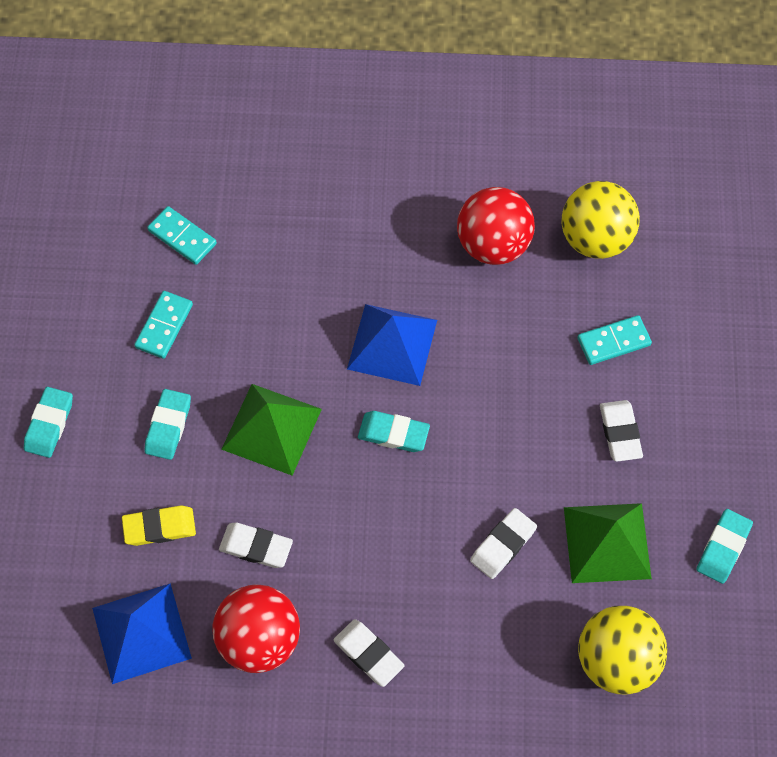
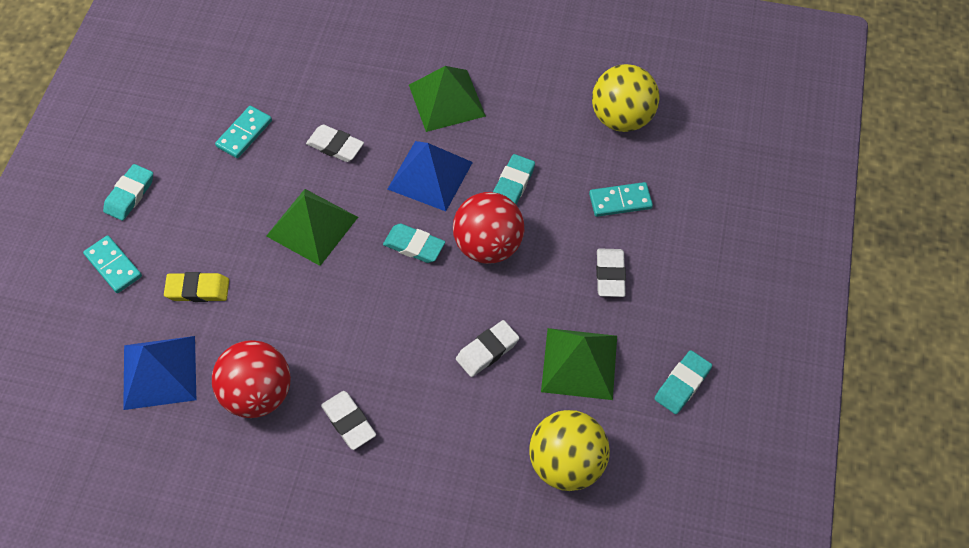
camera: 10 degrees right, 5 degrees down
turquoise eraser [145,389,191,460] -> turquoise eraser moved to [493,154,535,204]
turquoise domino [147,206,217,265] -> turquoise domino moved to [83,235,142,293]
white eraser [219,522,293,568] -> white eraser moved to [306,125,364,162]
red ball [457,187,535,265] -> red ball moved to [453,192,525,264]
none -> green pyramid [409,66,486,132]

